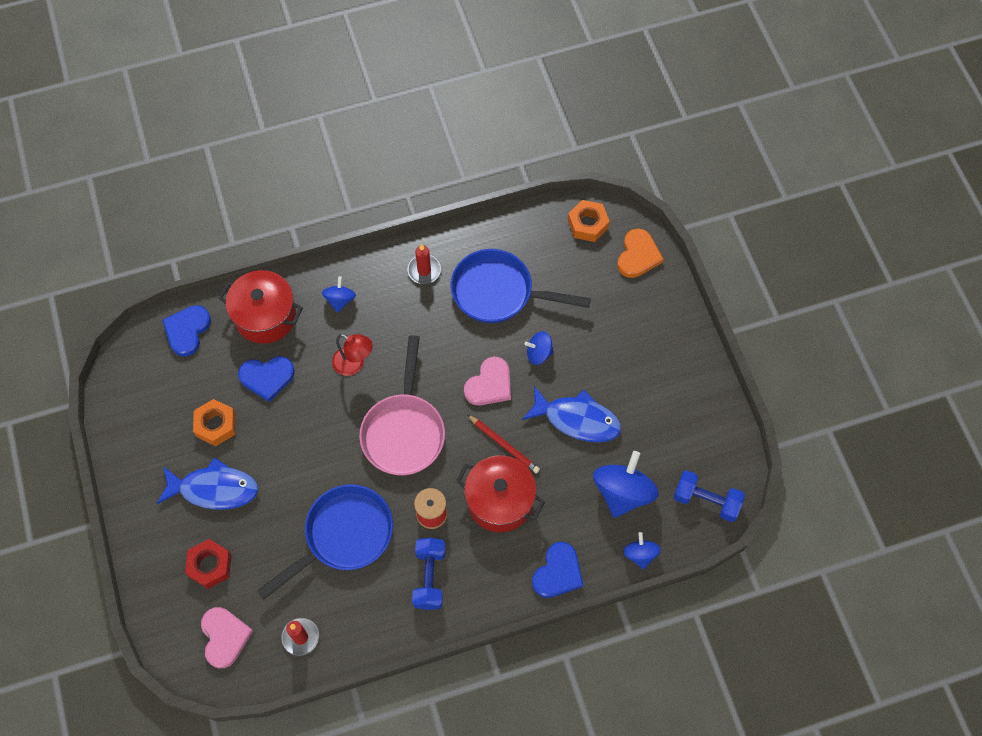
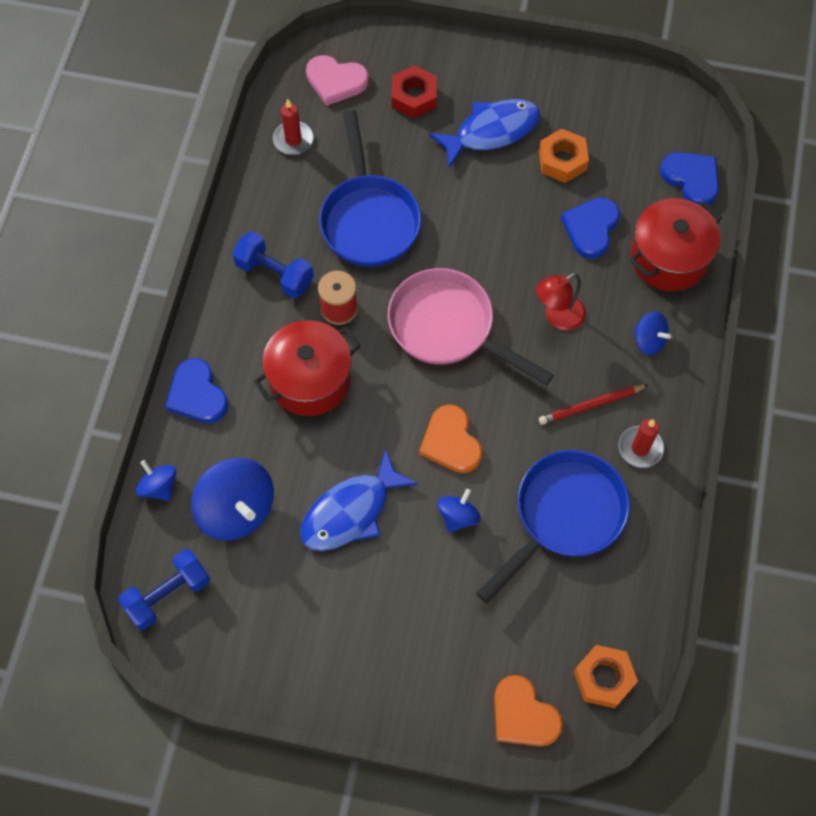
camera: 120 degrees right, 0 degrees up
blue fish [157,457,259,510] -> blue fish turned 150 degrees counterclockwise [429,99,541,168]
pink heart [464,357,511,405] -> orange heart [419,404,482,473]
red pencil [467,414,540,474] -> red pencil moved to [539,385,648,425]
blue spinning top [623,532,661,569] -> blue spinning top turned 150 degrees counterclockwise [136,460,176,501]

